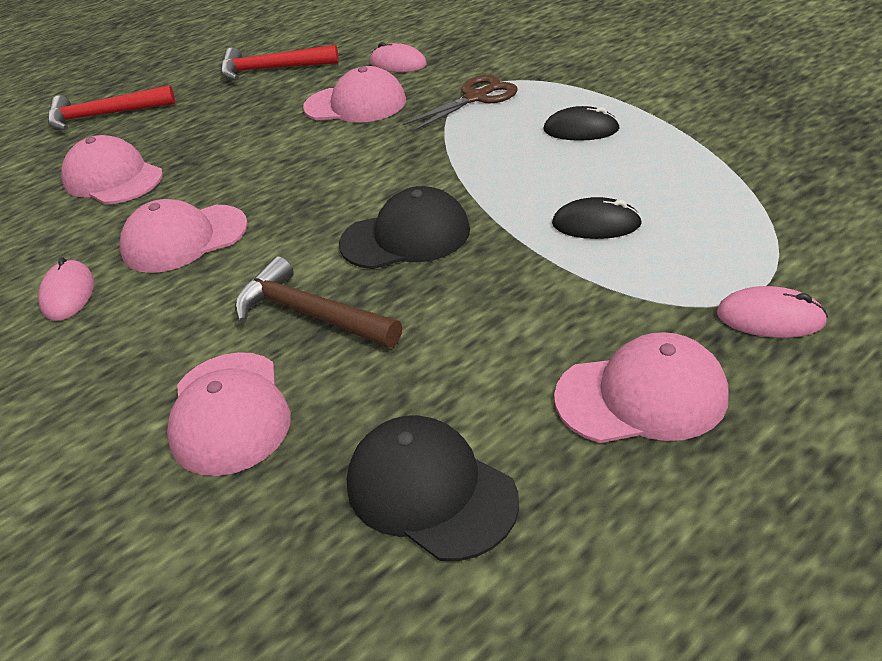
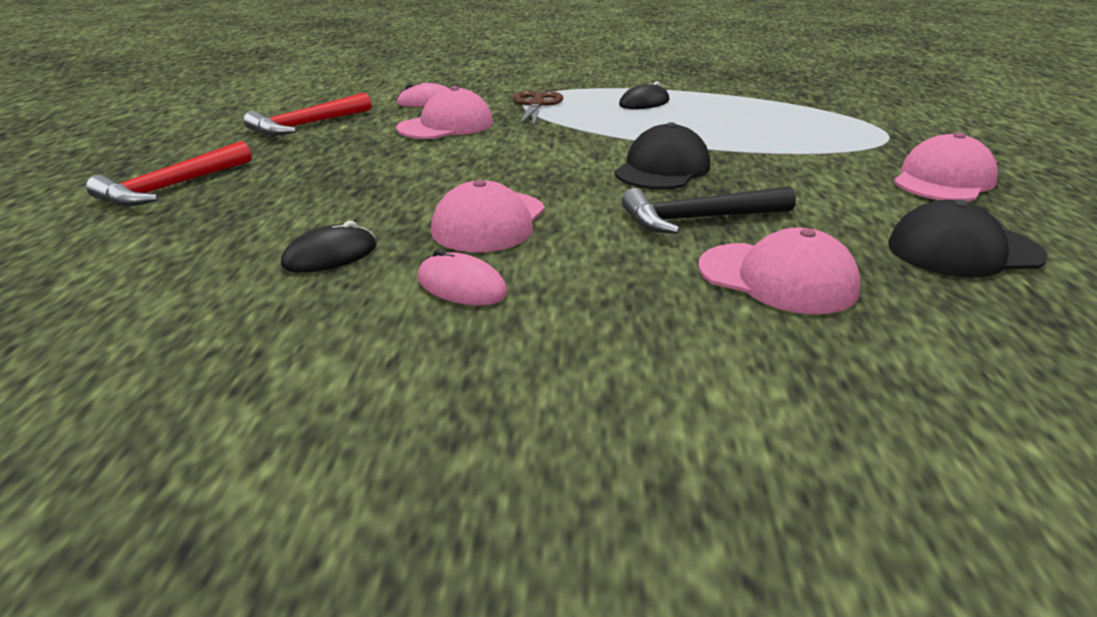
camera: 50 degrees left, 10 degrees down
pink cap [61,135,163,204] -> none
brown hammer [235,256,402,348] -> black hammer [621,186,796,234]
black mouse [552,197,642,239] -> black mouse moved to [281,221,377,273]
pink mouse [716,286,828,338] -> none

